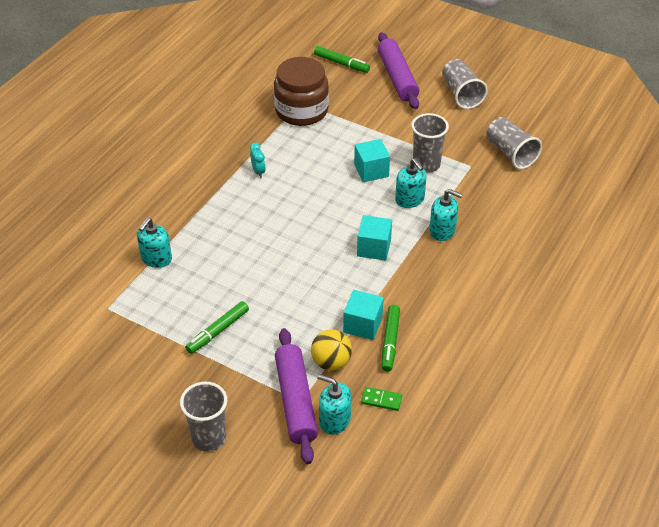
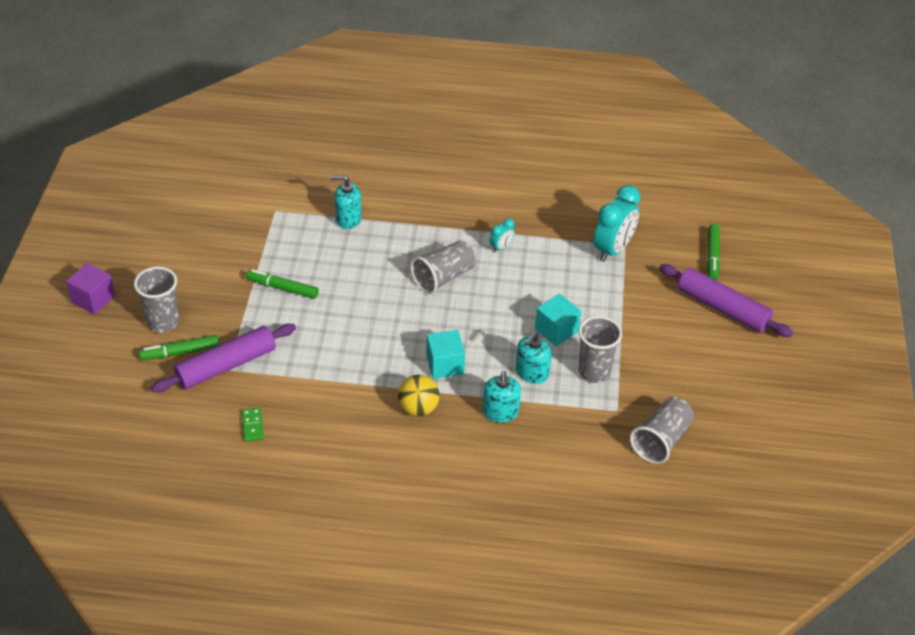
camera: 65 degrees right, 0 degrees up
brown jar [274,57,329,126] -> turquoise clock [593,185,641,262]
yellow ball [311,329,352,371] -> yellow ball moved to [398,375,440,416]
turquoise soap dispenser [317,374,351,435] -> none
turquoise cube [343,290,384,340] -> none
purple rolling pin [378,32,419,109] -> purple rolling pin turned 75 degrees clockwise [660,264,793,337]
green marker [382,305,400,372] -> green marker moved to [139,335,219,360]
grey cup [442,59,488,109] -> grey cup moved to [411,240,476,294]
none -> purple cube [66,263,115,315]

